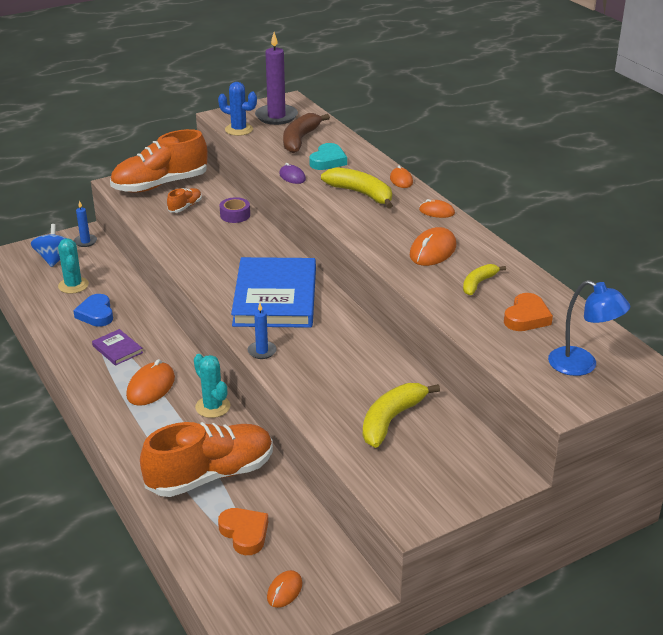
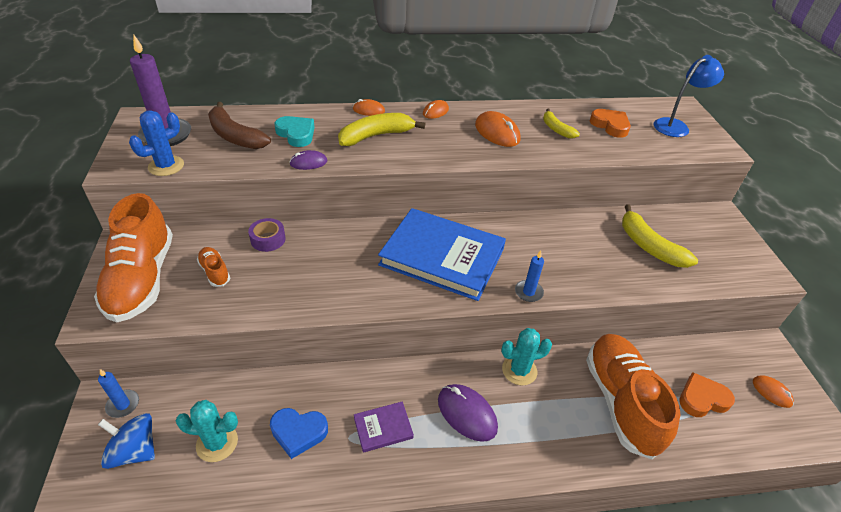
camera: 70 degrees left, 10 degrees up
orange mouse [126,359,175,406] -> purple mouse [438,384,498,442]

